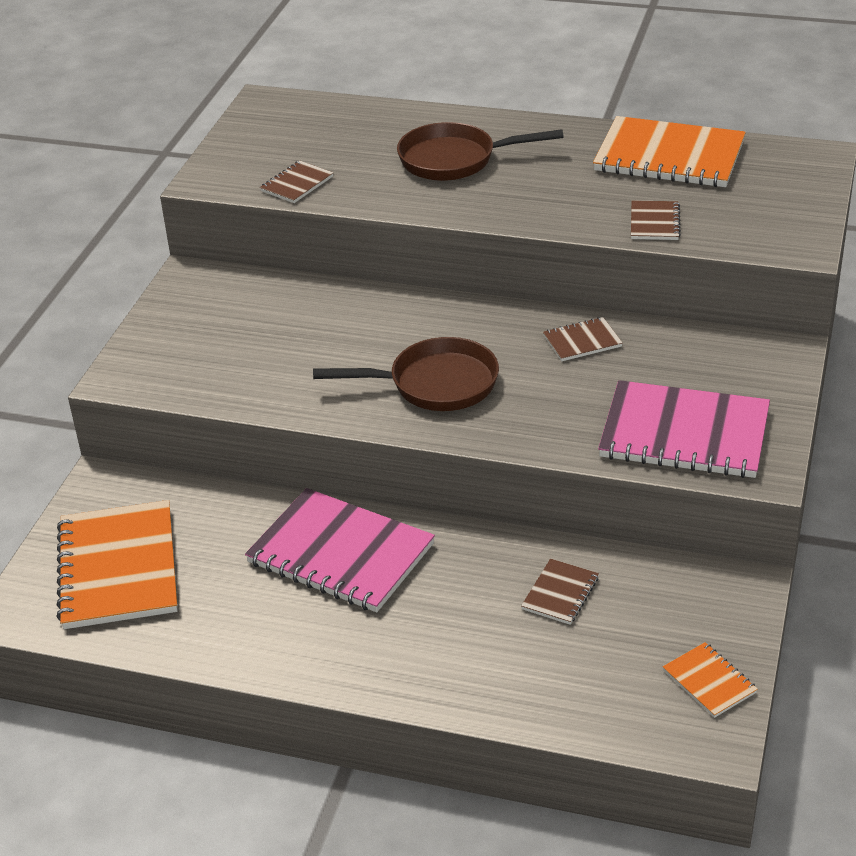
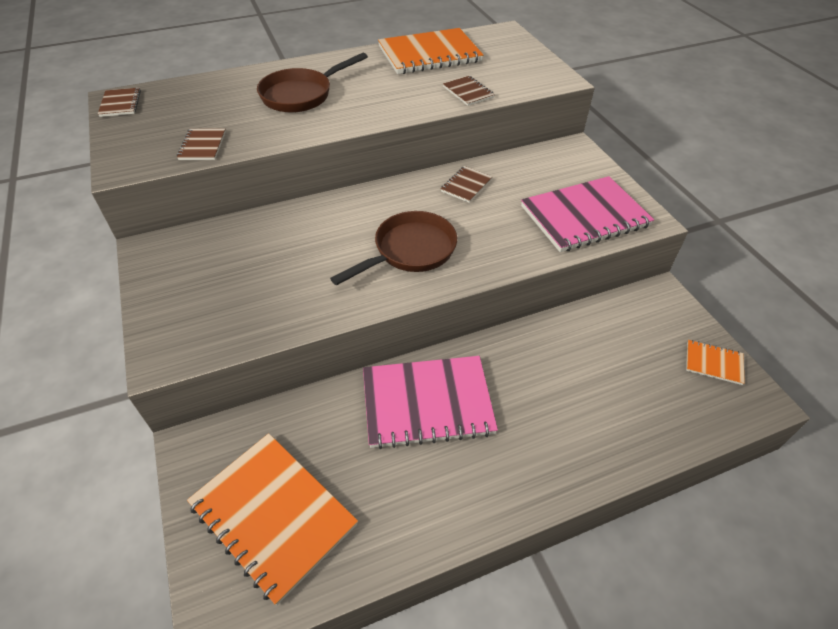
camera: 40 degrees left, 10 degrees up
brown notebook [521,559,599,625] -> brown notebook moved to [98,88,141,117]

